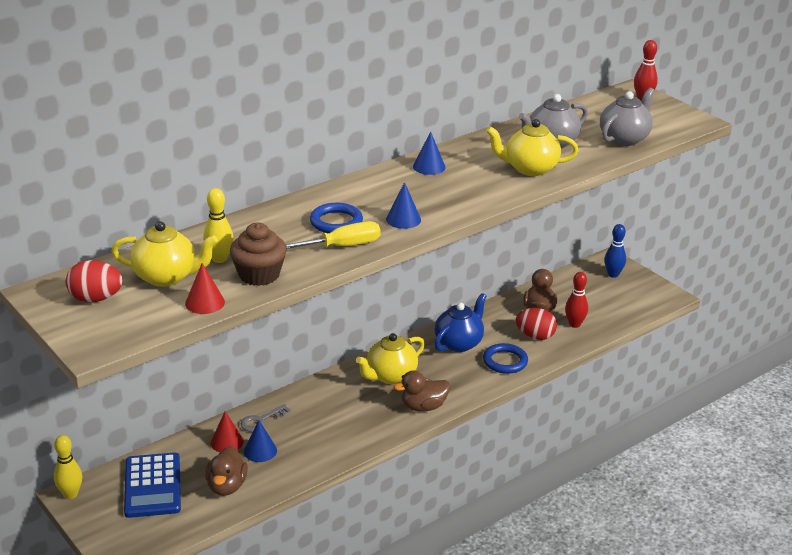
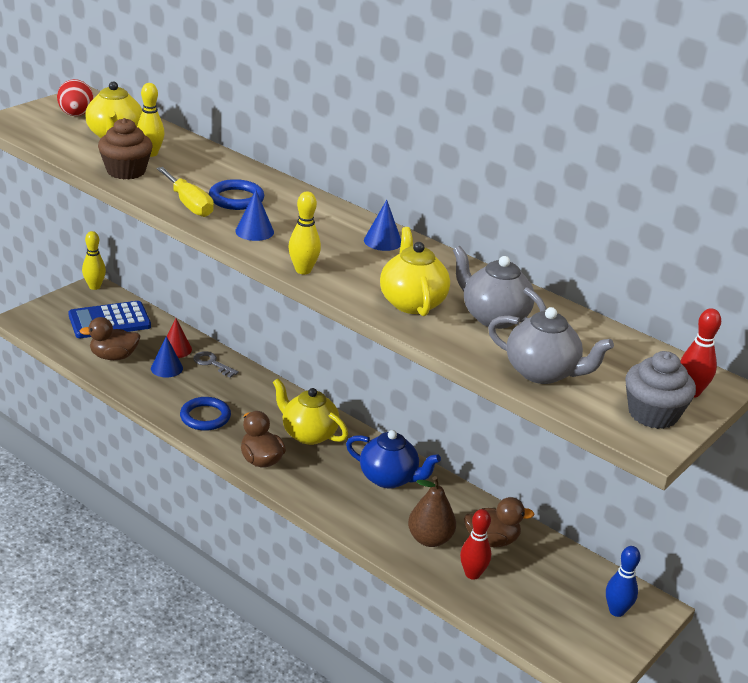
camera: 75 degrees right, 0 degrees up
red cone [185,263,225,314] -> none
blue ring [483,343,528,374] -> blue ring moved to [180,397,231,431]
red egg [516,308,557,340] -> brown pear [408,476,456,547]
none -> yellow bowling pin [288,191,321,274]
none -> grey cupcake [625,351,696,429]

